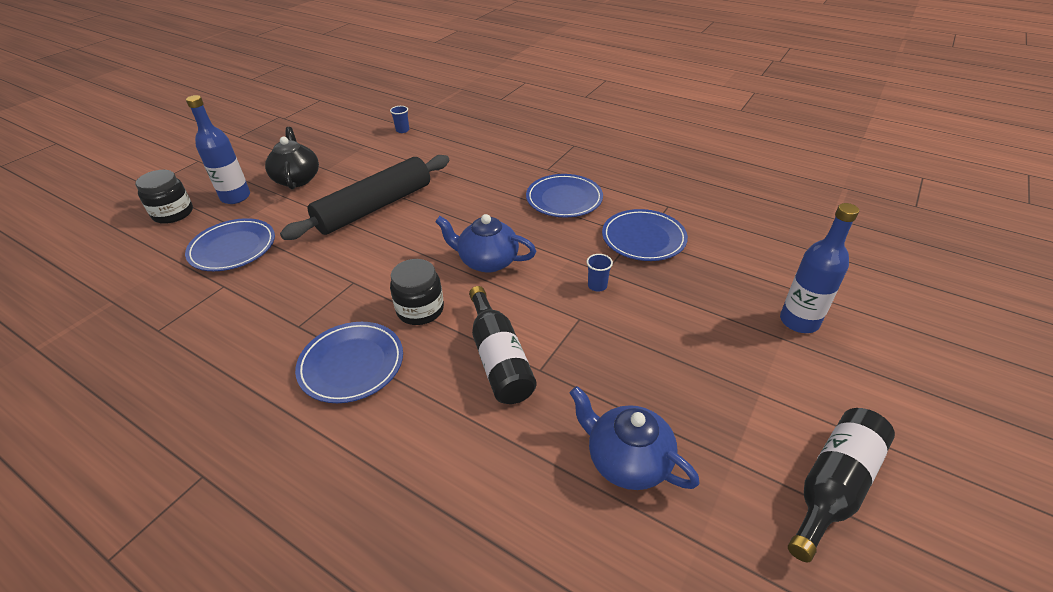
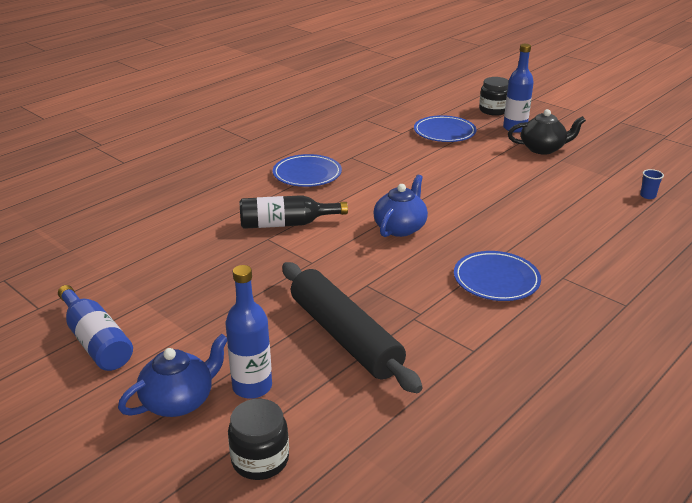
camera: 100 degrees right, 10 degrees down
black rolling pin [280,155,449,240] -> black rolling pin moved to [282,262,423,393]
black jar [390,259,444,325] -> black jar moved to [228,399,289,480]
blue teapot [570,386,700,490] -> blue teapot moved to [118,334,227,417]
blue cup [587,254,613,292] -> none
blue plate [602,209,688,261] -> none
black bottle [788,408,895,562] -> blue bottle [58,285,133,371]

